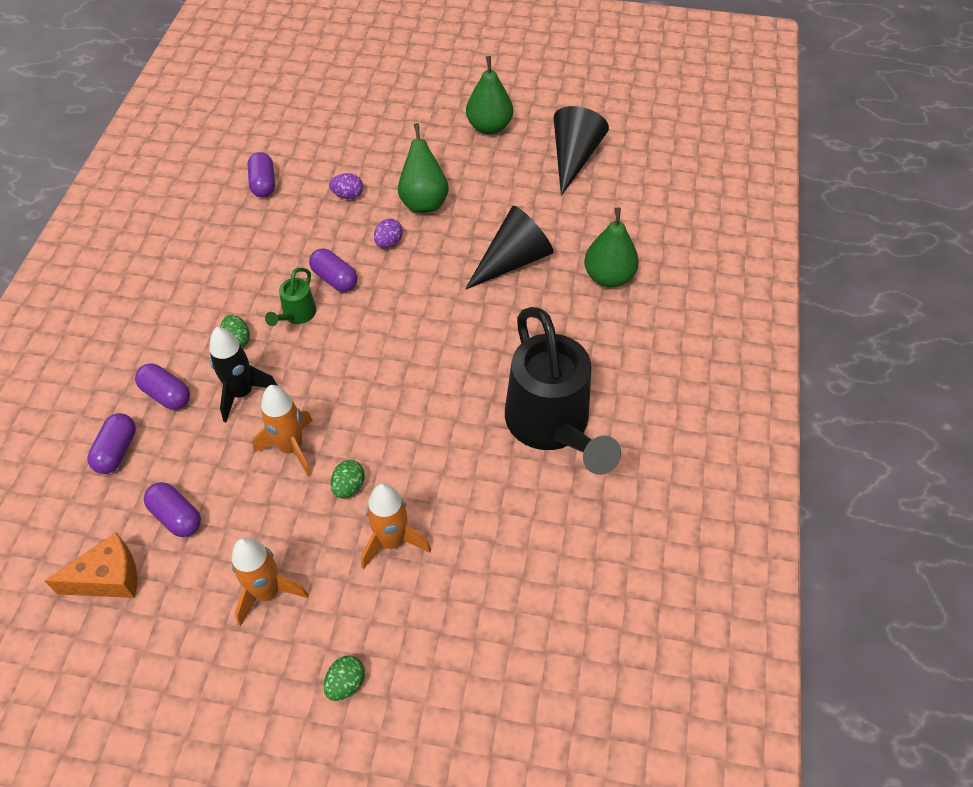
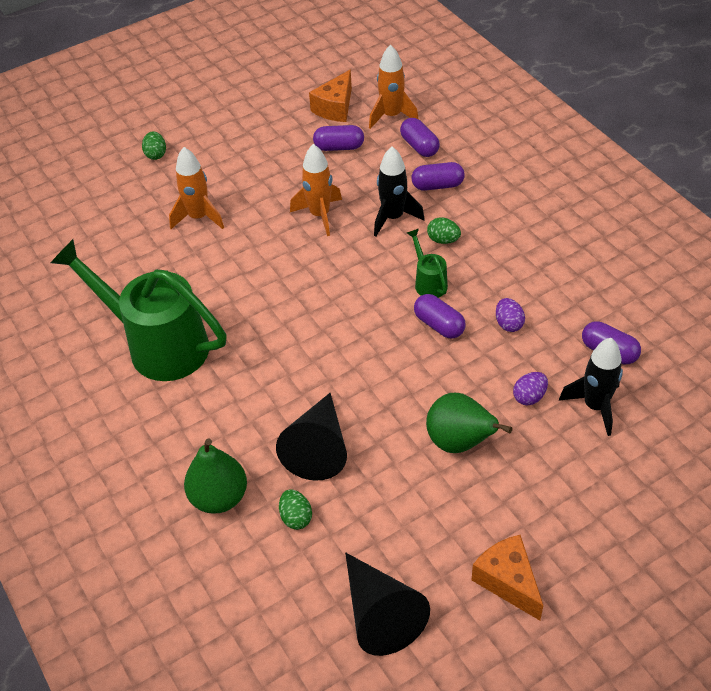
camera: 140 degrees right, 5 degrees down
orange rocket [232,537,309,627] -> orange rocket moved to [369,44,419,129]
purple capsule [309,248,357,292] -> purple capsule turned 45 degrees clockwise [414,294,466,339]
green egg [331,460,365,499] -> green egg moved to [279,489,312,530]
purple egg [374,218,403,248] -> purple egg moved to [496,298,525,332]
green pear [466,56,513,134] -> orange cheese [471,535,543,620]
black watering can [505,307,621,475] -> green watering can [50,239,227,381]
none -> black rocket [559,338,623,436]

